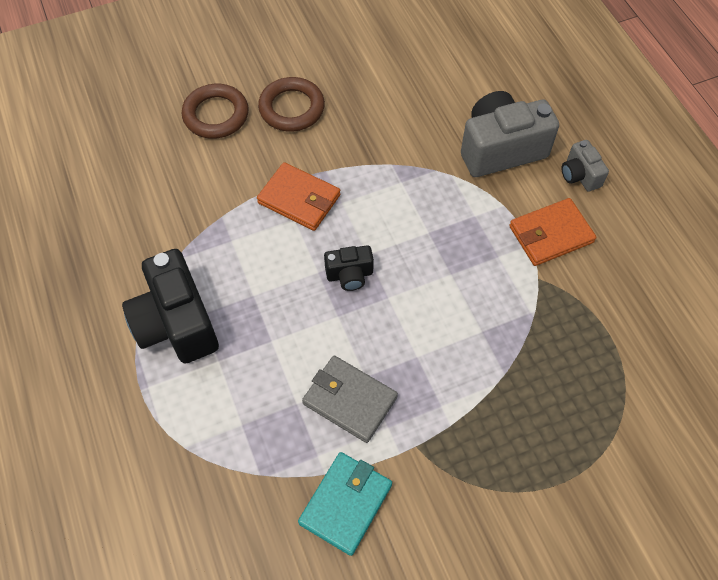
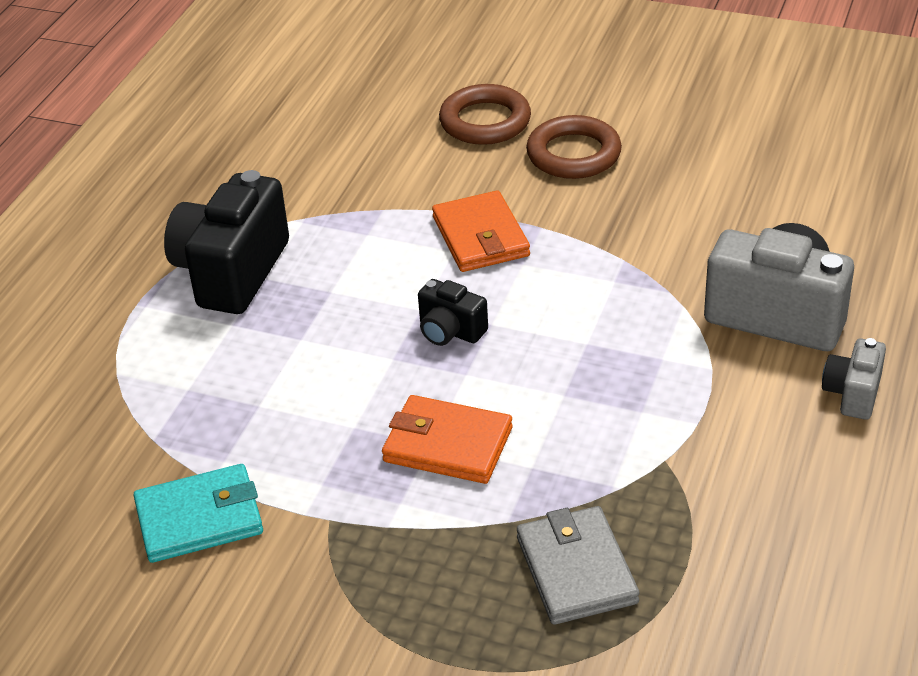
camera: 45 degrees right, 20 degrees down
grey wallet [302,356,398,443] -> grey wallet moved to [517,506,639,625]
orange wallet [509,198,597,266] -> orange wallet moved to [382,395,513,484]

